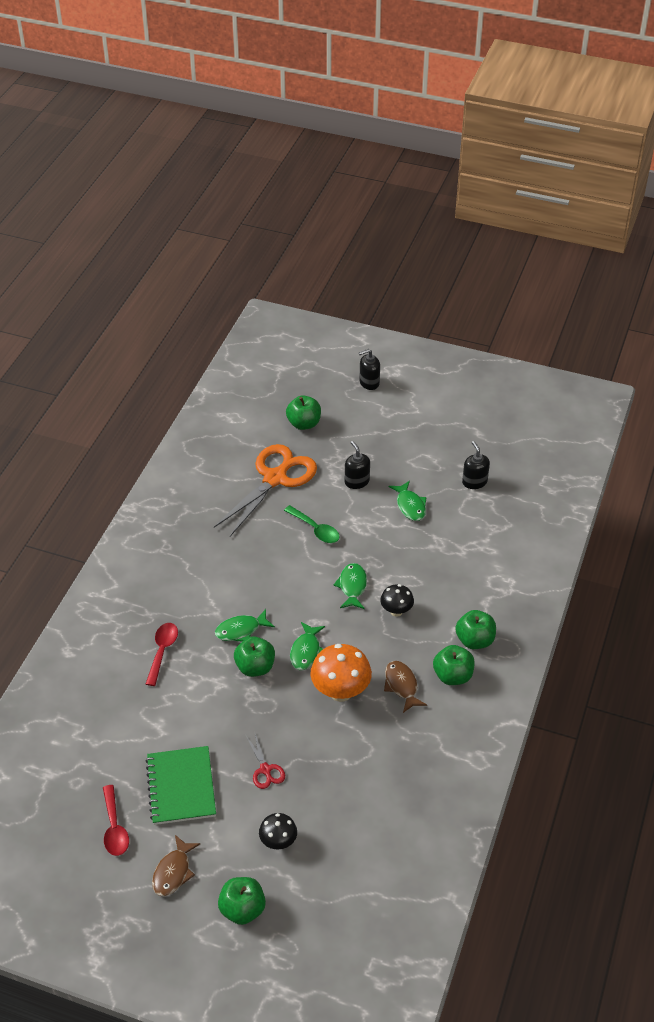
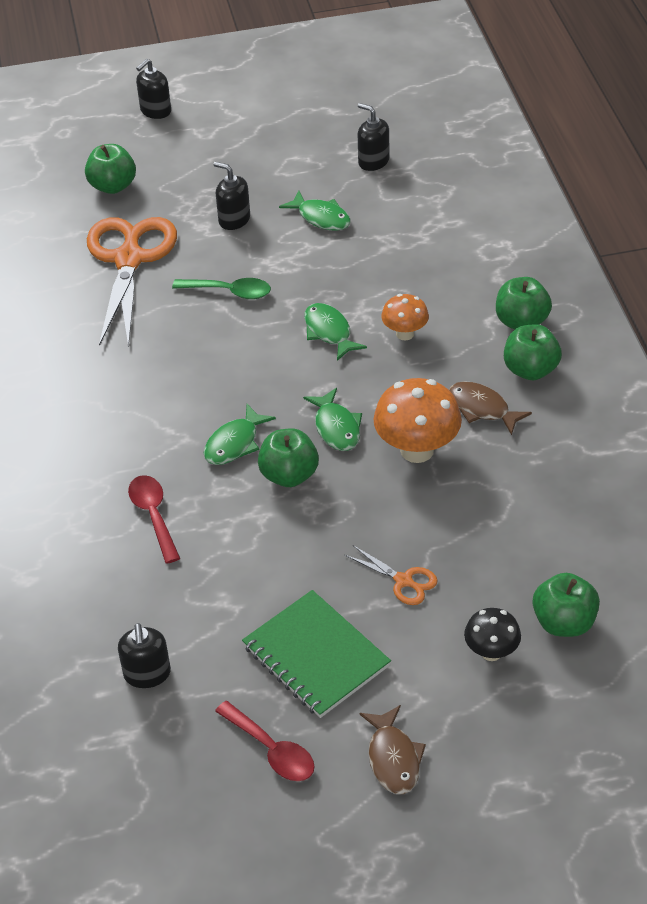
camera: 30 degrees left, 0 degrees up
green apple [218,877,266,925] -> green apple moved to [533,573,600,637]
red scissors [246,731,285,789] -> orange scissors [345,545,438,605]
black mushroom [380,584,414,617] -> orange mushroom [381,294,429,340]
none -> black soap dispenser [118,623,171,688]

